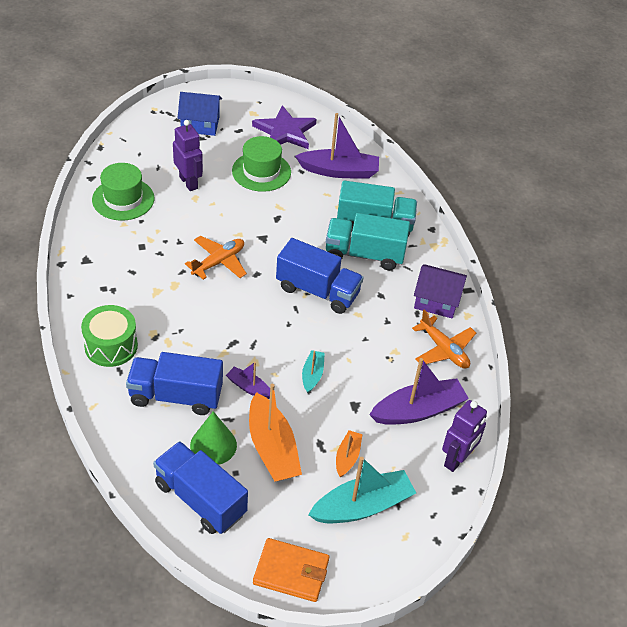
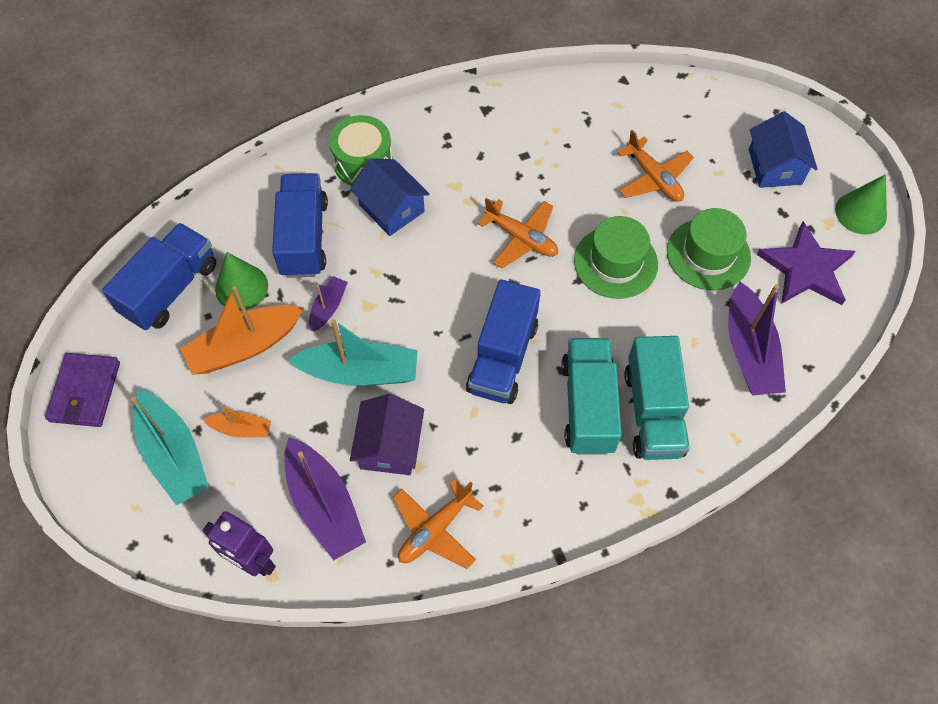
camera: 85 degrees right, 15 degrees up
green hat [92,163,154,221] -> green hat moved to [574,216,658,299]
purple robot [173,120,203,191] -> orange plane [617,130,694,202]
orange wallet [253,538,329,602] -> purple wallet [45,353,120,427]
turquoise boat [302,350,325,393] -> turquoise boat [288,319,418,386], size x1.92
purple house [414,264,467,319] -> purple house moved to [350,394,424,475]
none -> blue house [350,158,430,236]
none -> green cone [835,174,887,235]

